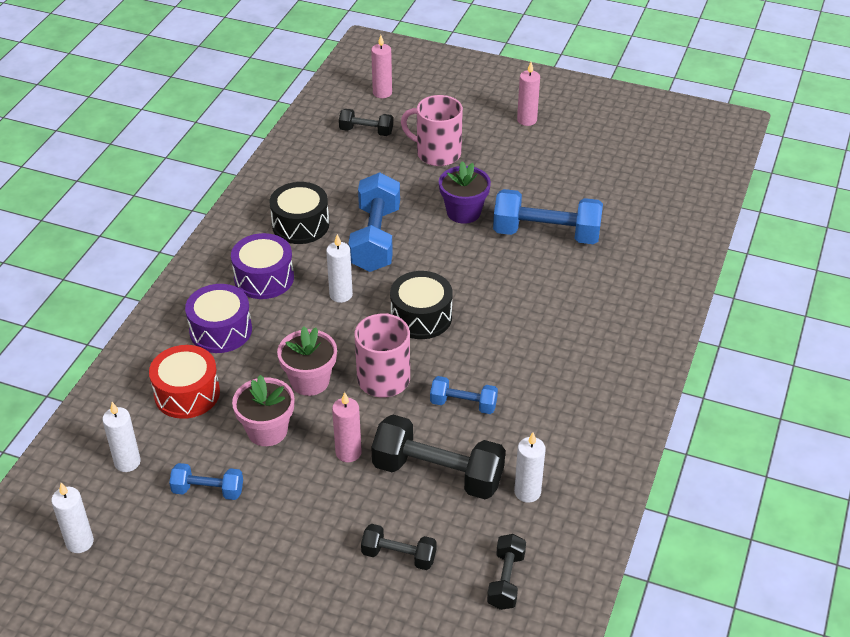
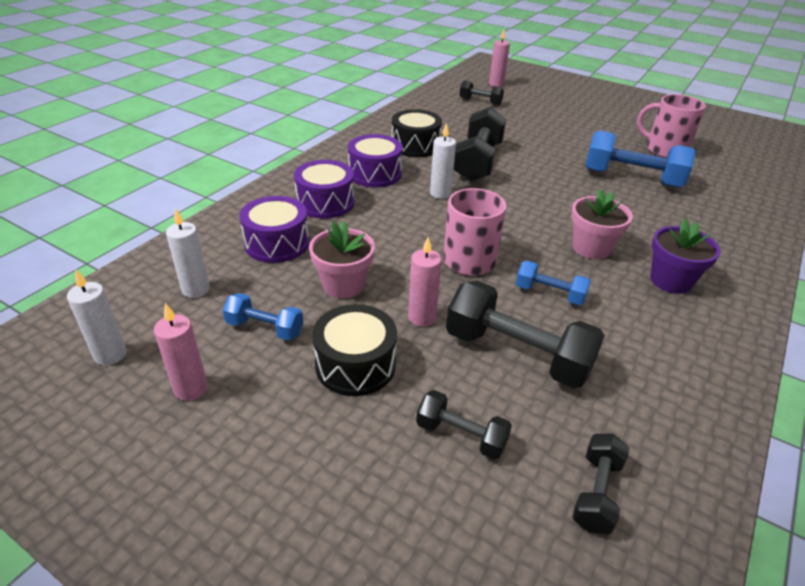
camera: 10 degrees right, 5 degrees down
red drum [149,345,220,419] -> purple drum [240,196,309,263]
pink flower pot [277,327,337,396] -> pink flower pot moved to [571,189,633,259]
blue dumbbell [348,172,400,272] -> black dumbbell [453,107,506,182]
black drum [390,271,453,339] -> black drum moved to [312,304,397,396]
pink mug [401,95,463,166] -> pink mug moved to [637,94,706,158]
purple flower pot [439,161,491,224] -> purple flower pot moved to [650,219,721,294]
white candle [514,432,546,503] -> none
pink candle [517,62,540,126] -> pink candle moved to [154,303,208,401]

